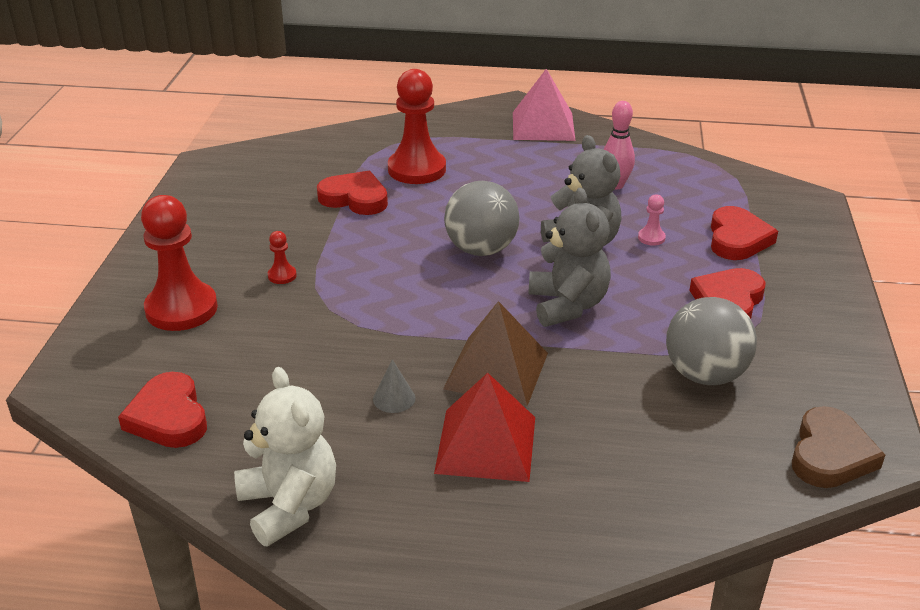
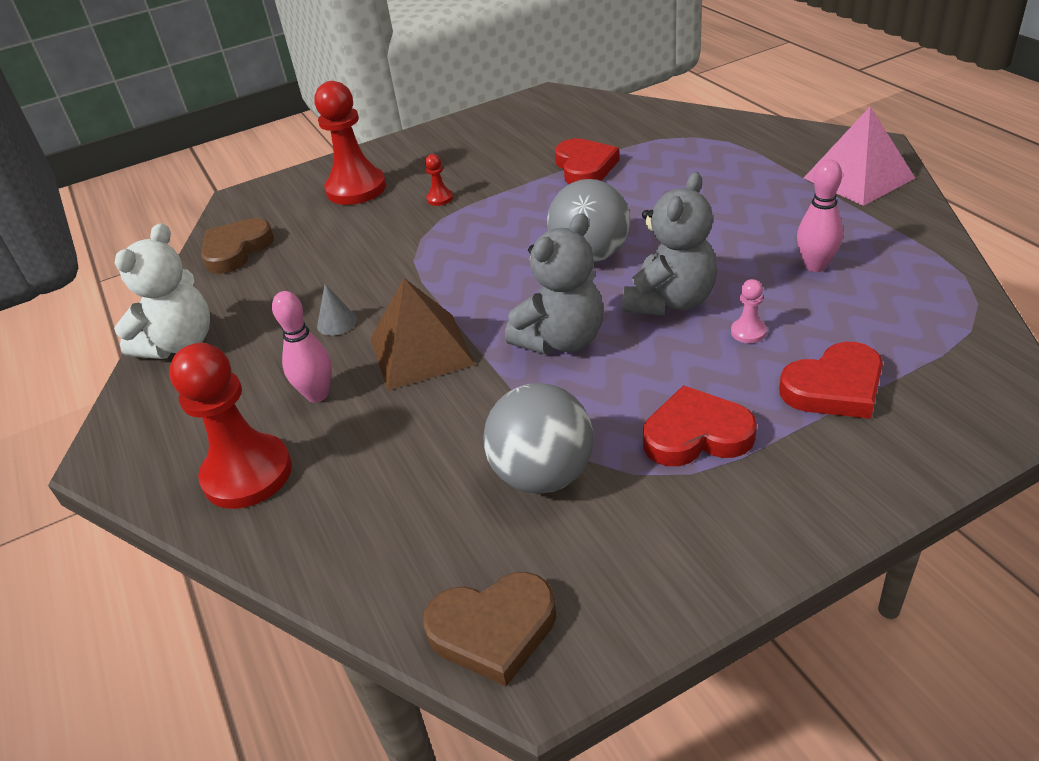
camera: 60 degrees right, 5 degrees up
red heart [118,372,207,448] -> brown heart [201,218,274,274]
red pawn [388,69,446,184] -> red pawn moved to [169,343,292,509]
red pyramid [434,373,535,482] -> pink bowling pin [272,291,332,402]

